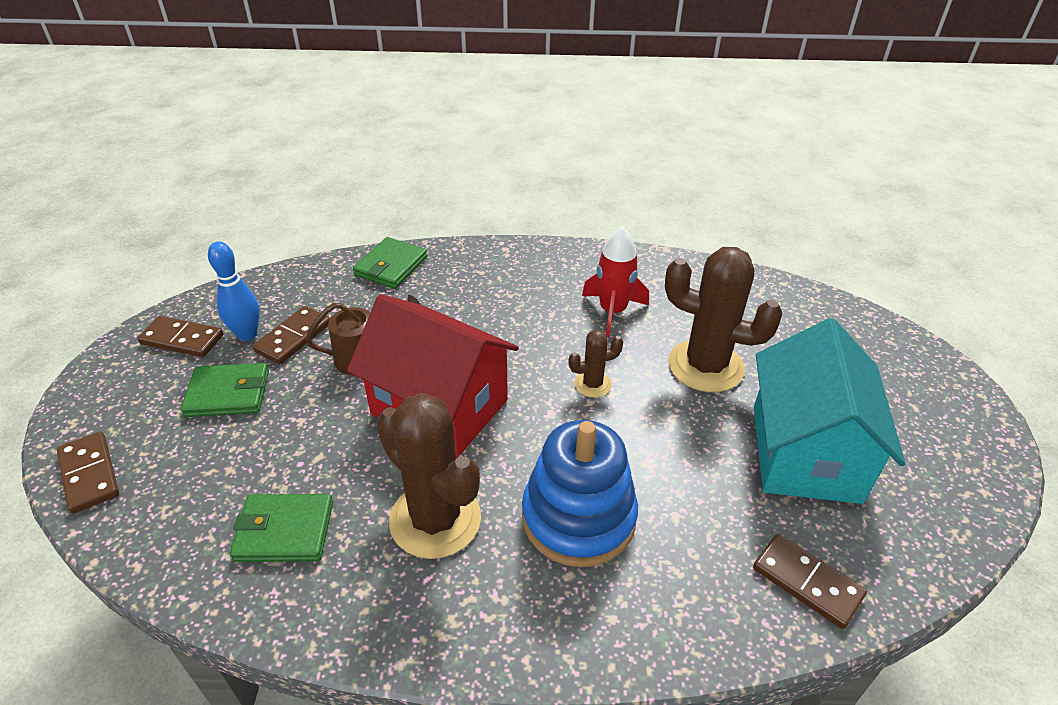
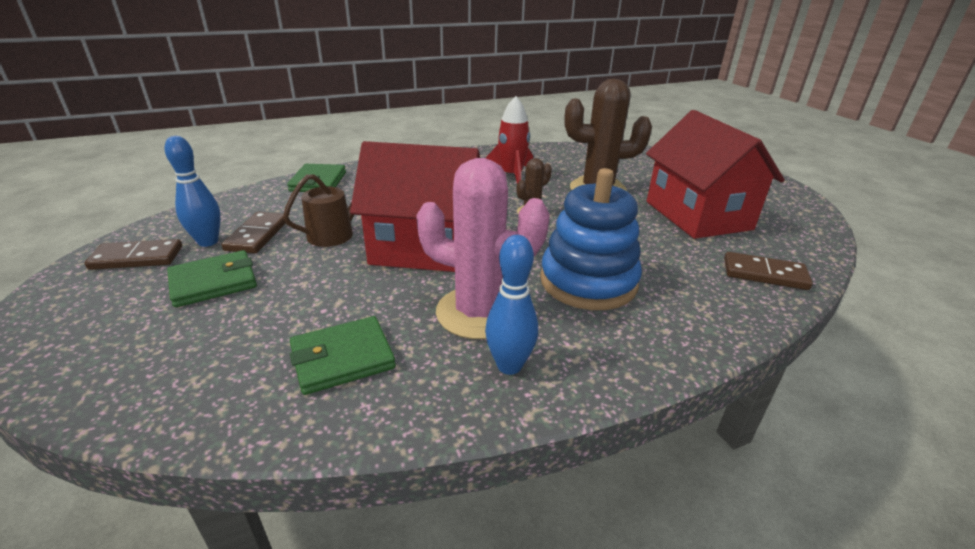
camera: 25 degrees left, 10 degrees down
brown domino [57,431,119,514] -> none
brown cactus [376,393,481,559] -> pink cactus [416,158,550,339]
turquoise house [754,318,906,504] -> red house [646,110,785,239]
none -> blue bowling pin [485,235,538,375]

